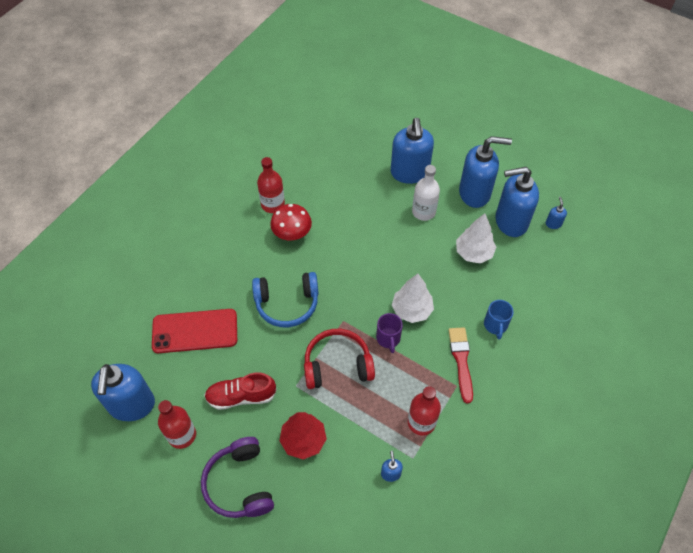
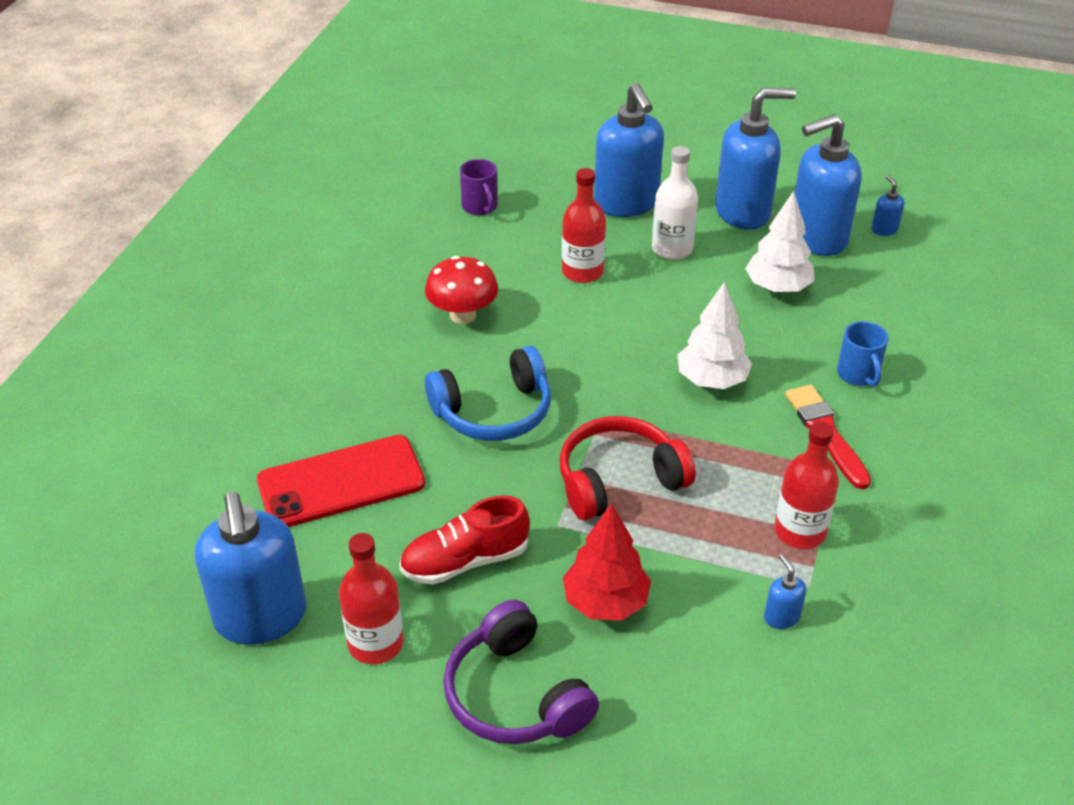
camera: 15 degrees left, 15 degrees down
red bottle [257,157,285,213] -> red bottle moved to [562,168,606,283]
purple mug [376,313,403,353] -> purple mug moved to [460,159,498,215]

